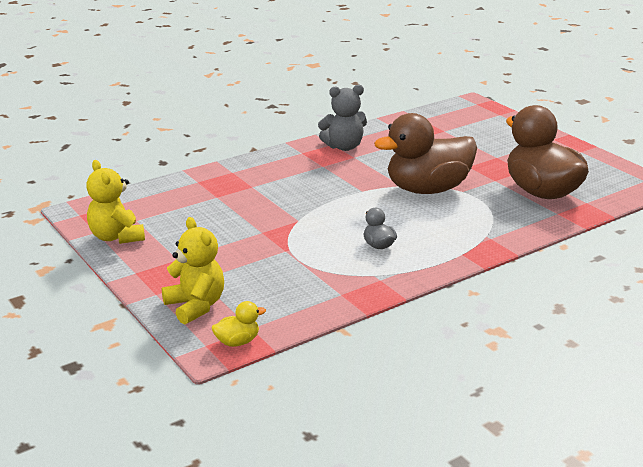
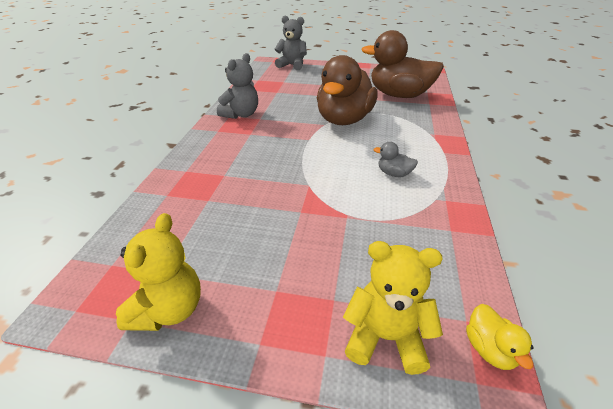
camera: 45 degrees left, 10 degrees up
yellow teddy bear [86,160,145,244] -> yellow teddy bear turned 90 degrees counterclockwise [116,213,201,331]
yellow duck [212,301,266,347] -> yellow duck turned 150 degrees clockwise [466,304,533,370]
none -> grey teddy bear [275,16,307,70]

